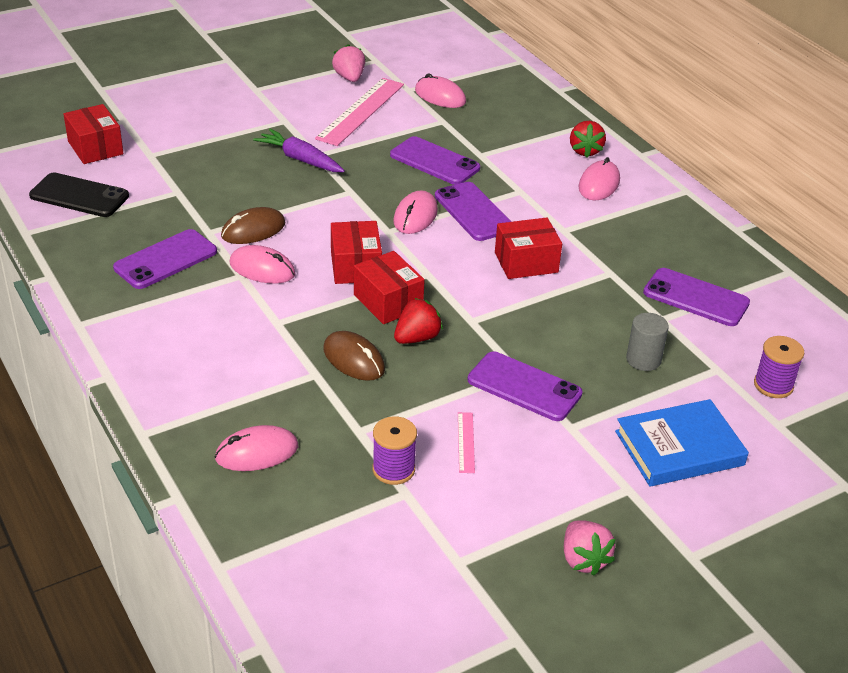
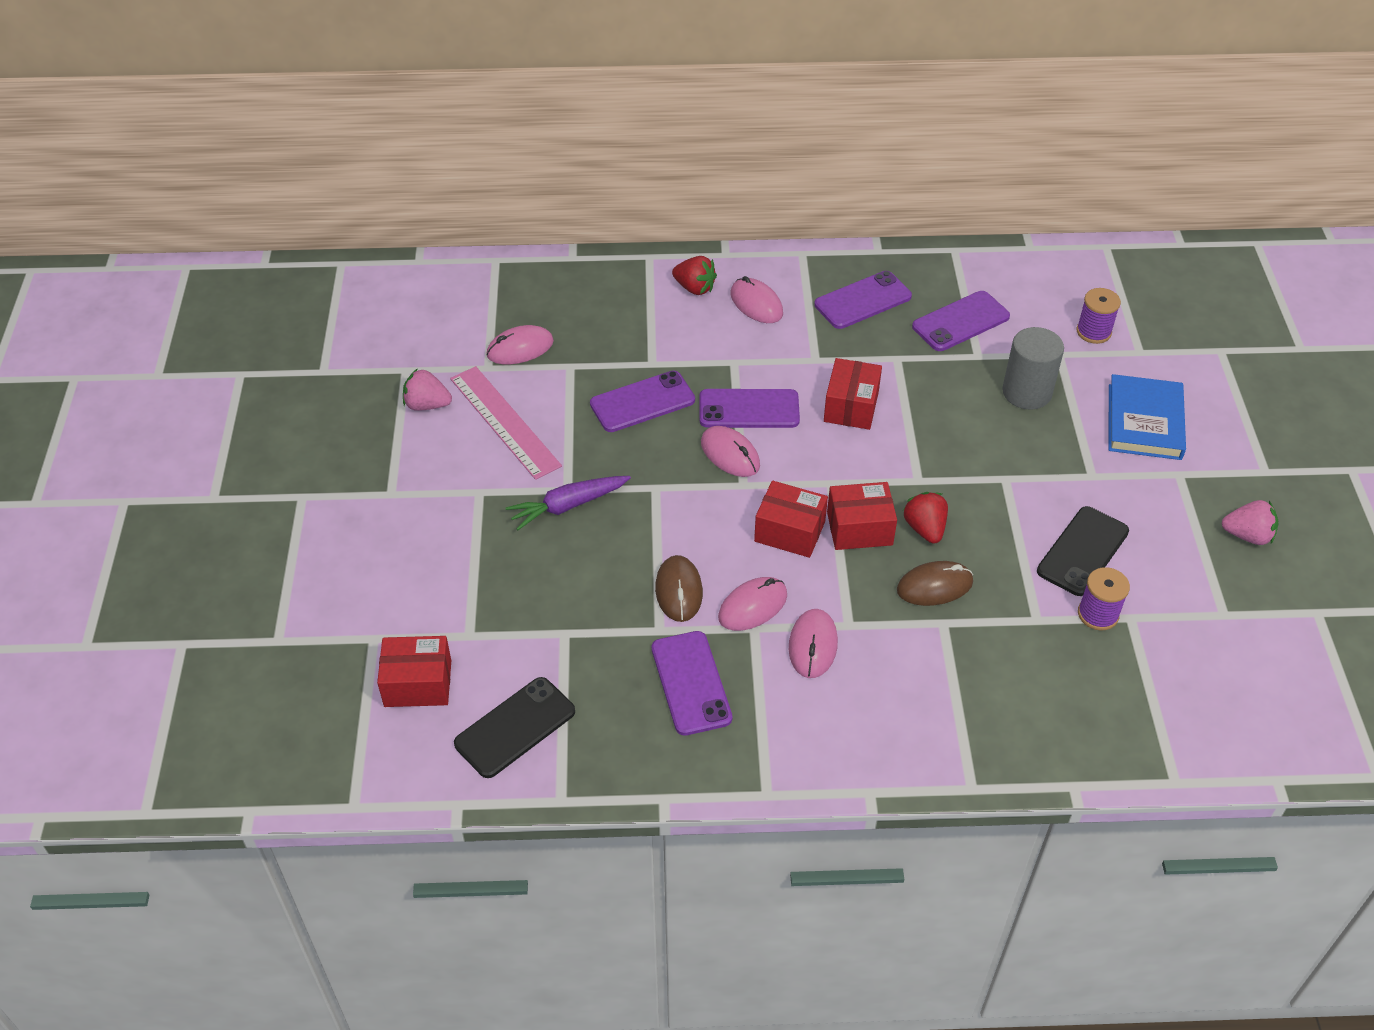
camera: 60 degrees left, 10 degrees up
pink mouse [215,425,298,471] -> pink mouse moved to [789,609,838,678]
pink ruler [458,412,475,473] -> black phone [1037,506,1129,596]
purple phone [468,351,583,421] -> purple phone moved to [814,271,912,329]
grey cylinder [626,313,669,371] -> grey cylinder [1002,327,1064,409], size x1.51

